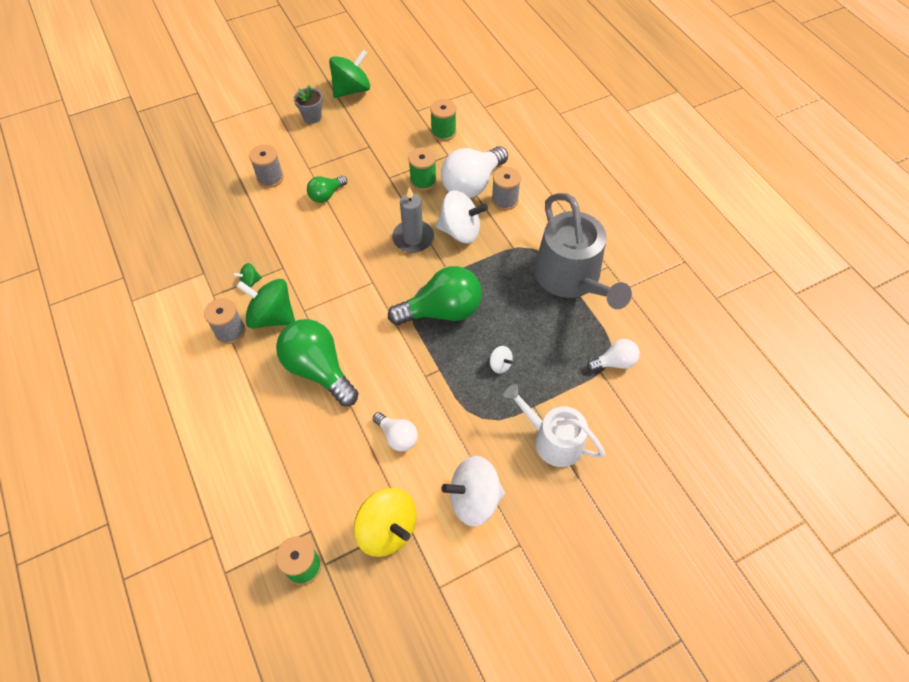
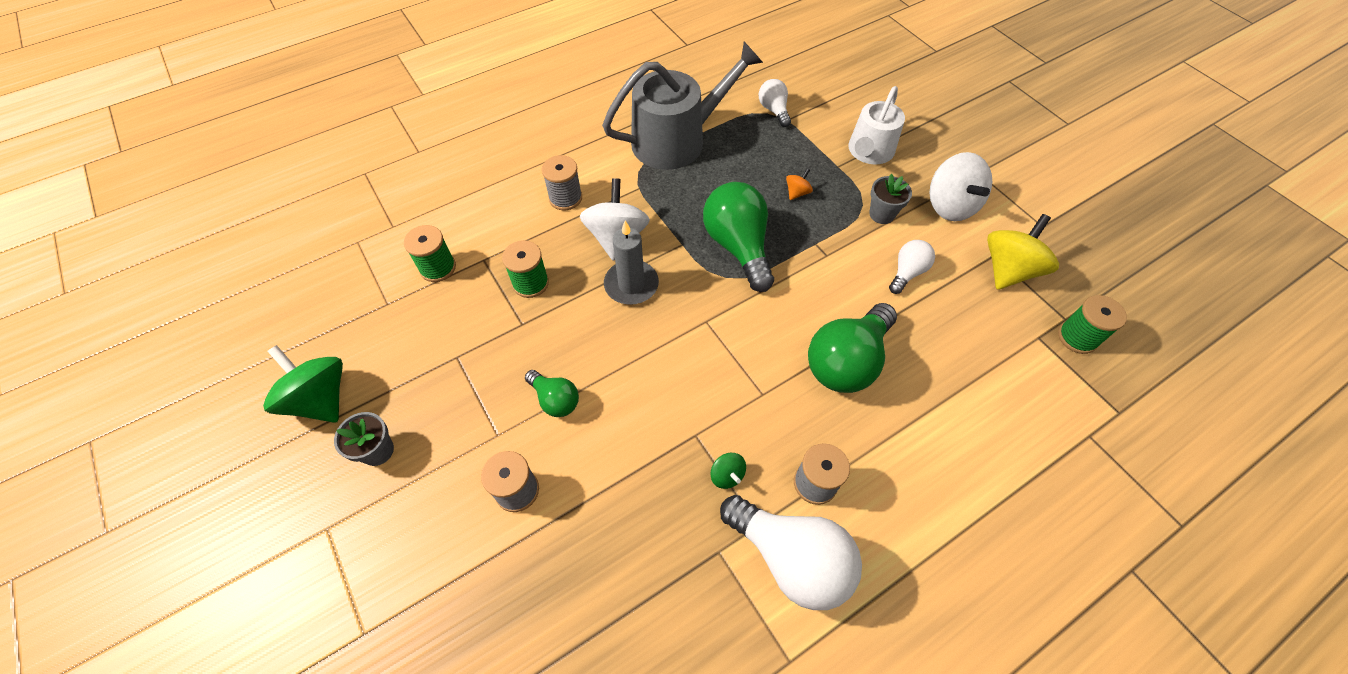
camera: 95 degrees left, 0 degrees up
green spinning top [236,279,295,329] -> none
white light bulb [441,146,508,198] -> white light bulb moved to [720,495,862,610]
white spinning top [490,346,513,373] -> orange spinning top [786,168,813,200]
none -> grey flower pot [869,174,912,224]

